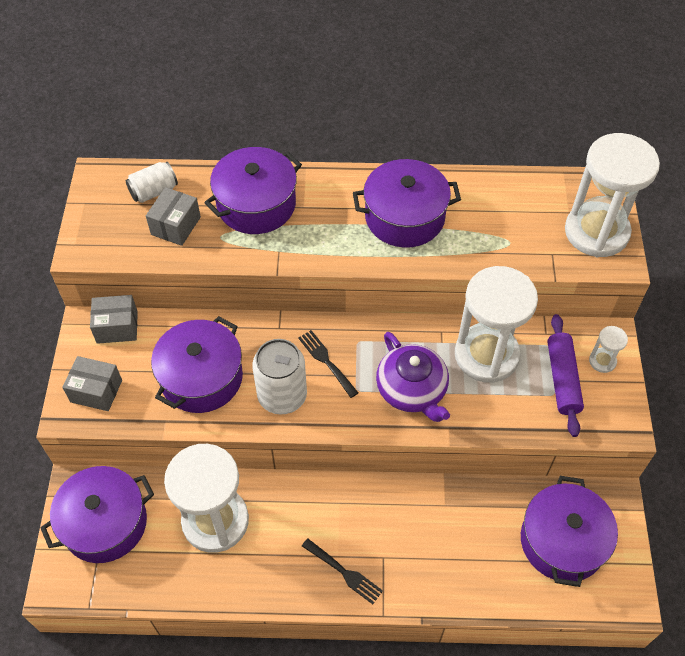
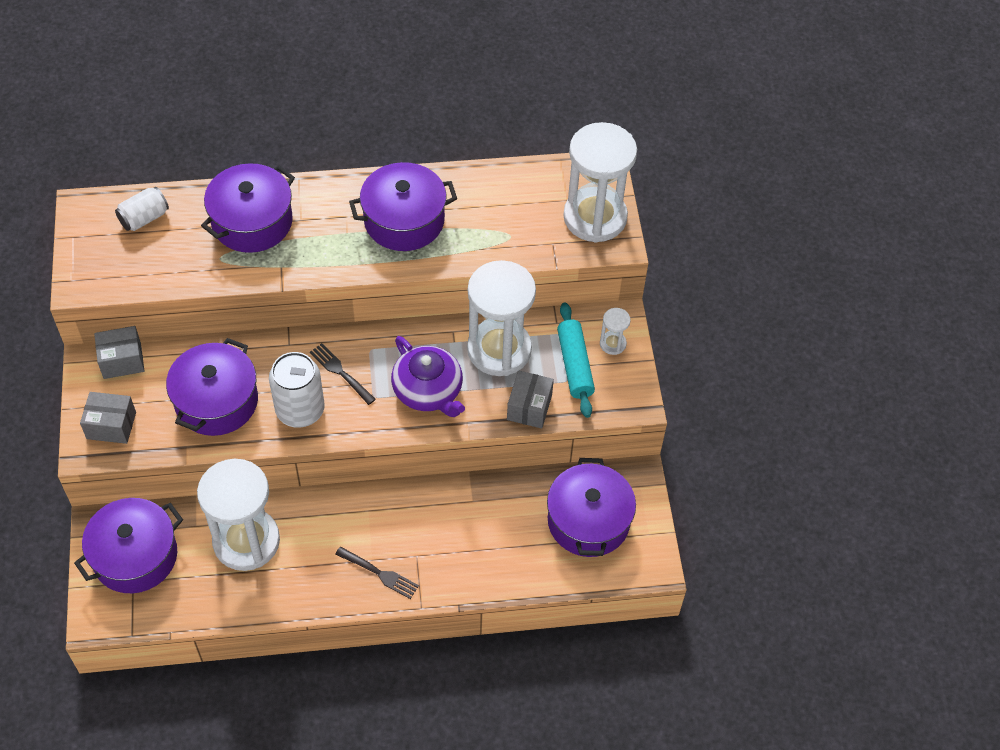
camera: 10 degrees left, 0 degrees up
grey box [146,187,201,246] -> grey box moved to [507,370,554,429]
purple rolling pin [547,314,584,437] -> turquoise rolling pin [557,302,595,418]

